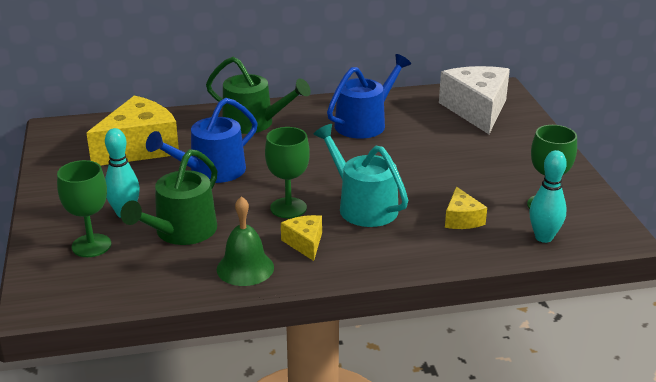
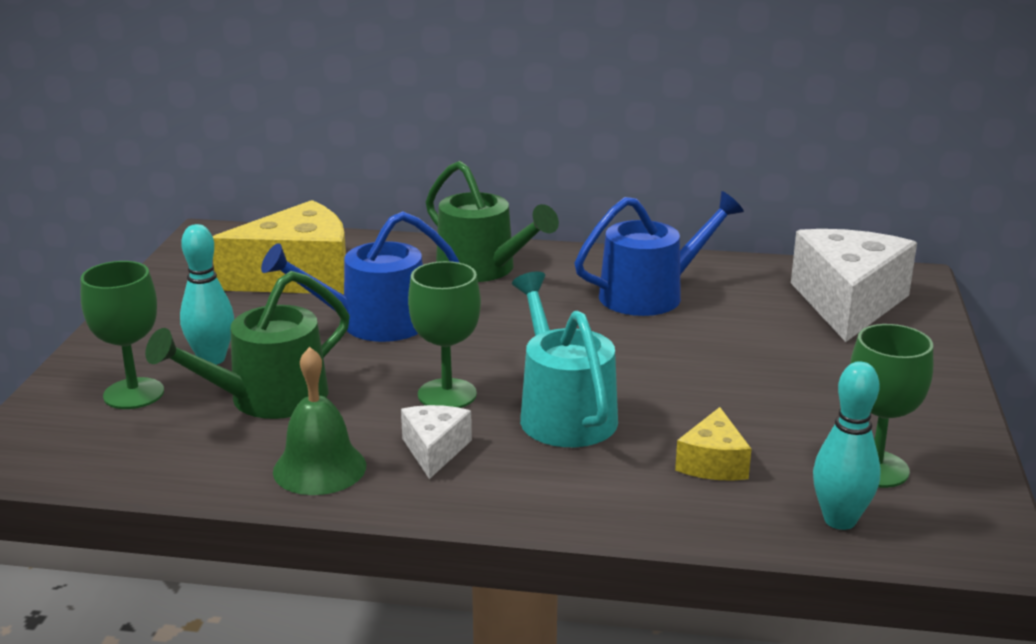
camera: 20 degrees right, 5 degrees down
yellow cheese [281,215,322,261] -> white cheese [401,405,472,479]

